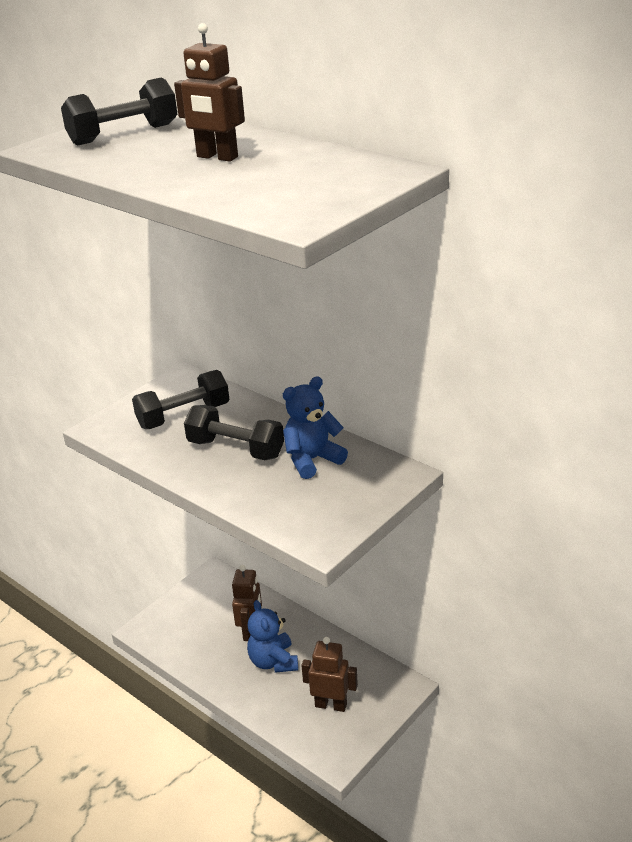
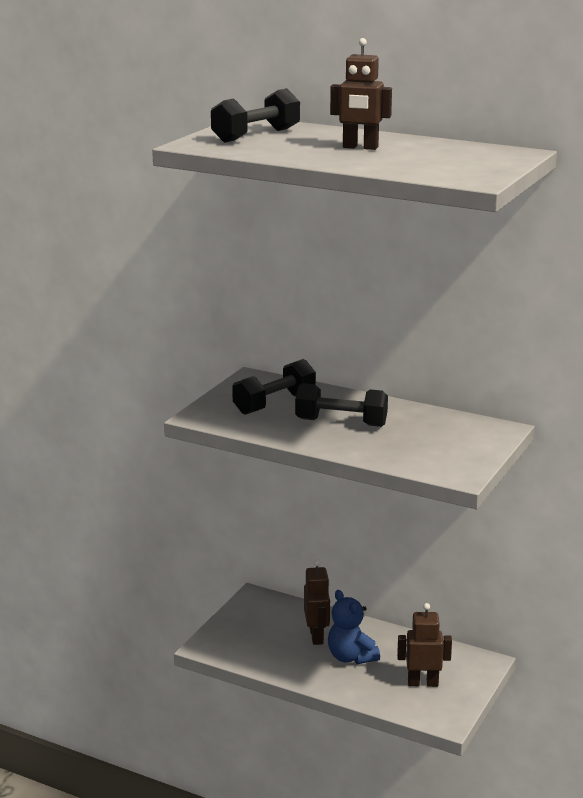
camera: 15 degrees left, 10 degrees down
blue teddy bear [283,376,348,479] -> none

